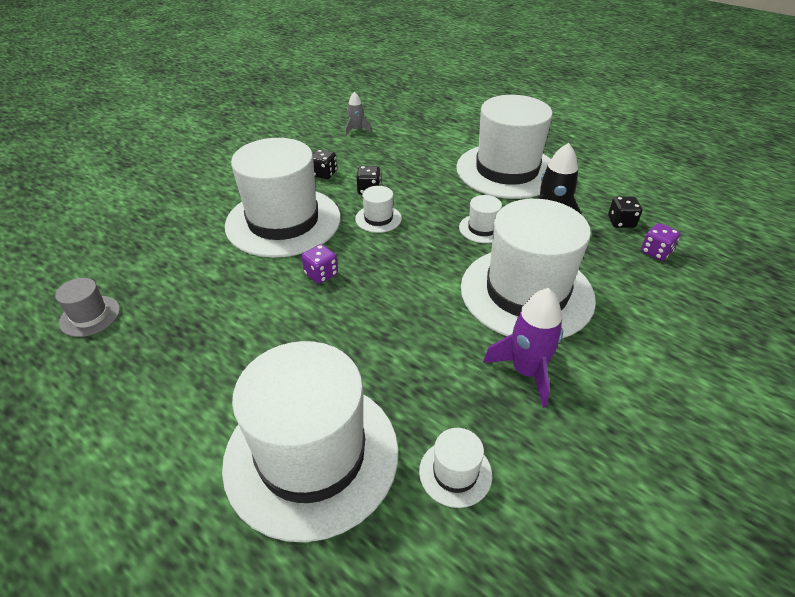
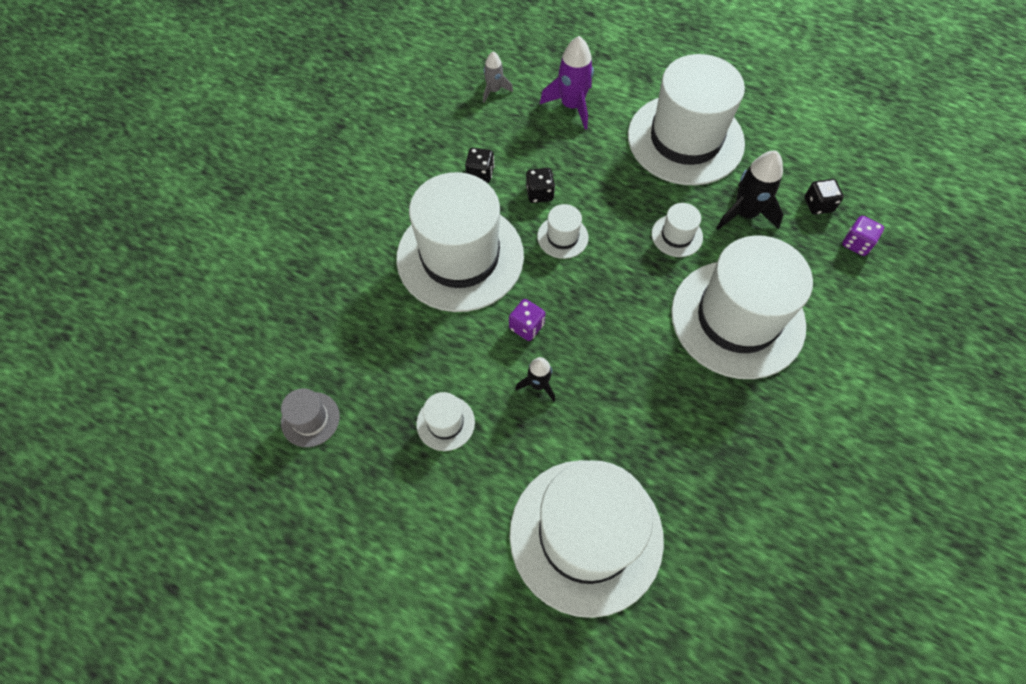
camera: 10 degrees left, 20 degrees up
white hat [419,428,492,508] -> white hat moved to [416,392,475,451]
purple rocket [483,288,563,408] -> purple rocket moved to [540,36,594,129]
none -> black rocket [515,357,555,402]

